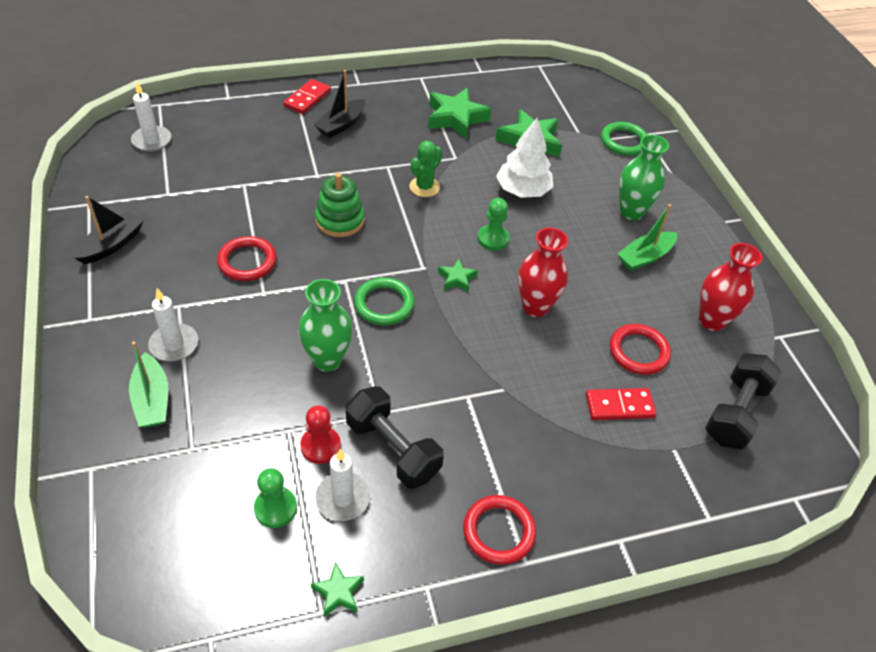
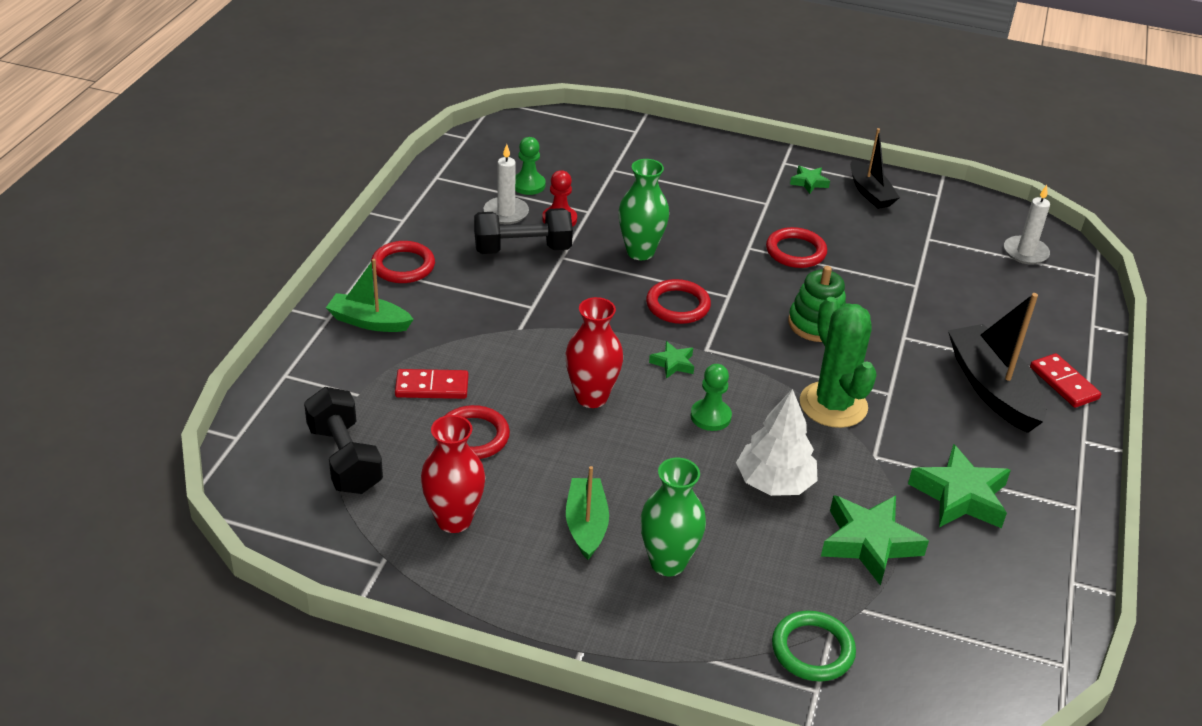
camera: 125 degrees right, 10 degrees down
green boat [129,342,168,427] -> green boat moved to [326,259,414,332]
white candle [148,288,198,361] -> none
green star [311,562,364,617] -> green star moved to [790,166,830,194]
black boat [313,70,365,138] -> black boat [948,293,1047,433], size x1.62
green ring [354,277,414,325] -> red ring [646,279,711,324]
green cactus [410,140,442,197] -> green cactus [800,297,877,428], size x1.68
red domino [586,388,656,420] -> red domino turned 60 degrees clockwise [395,369,468,399]

